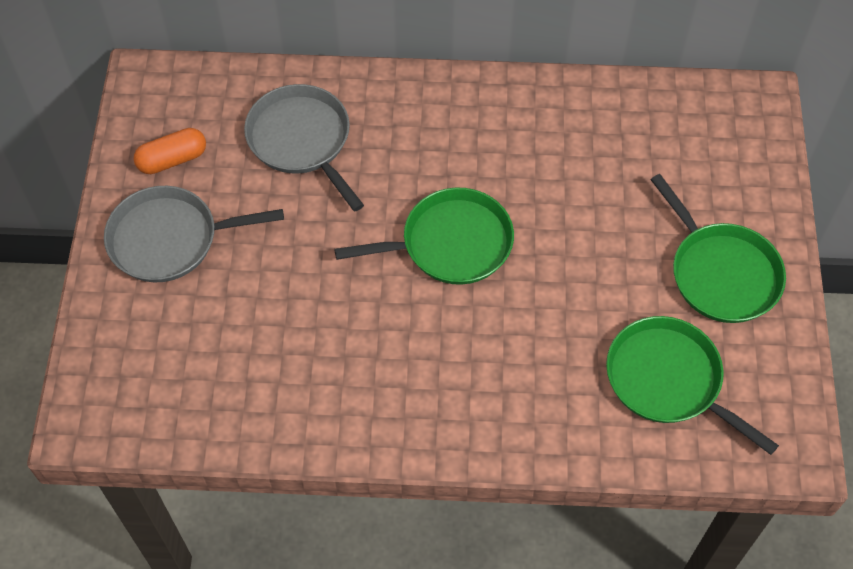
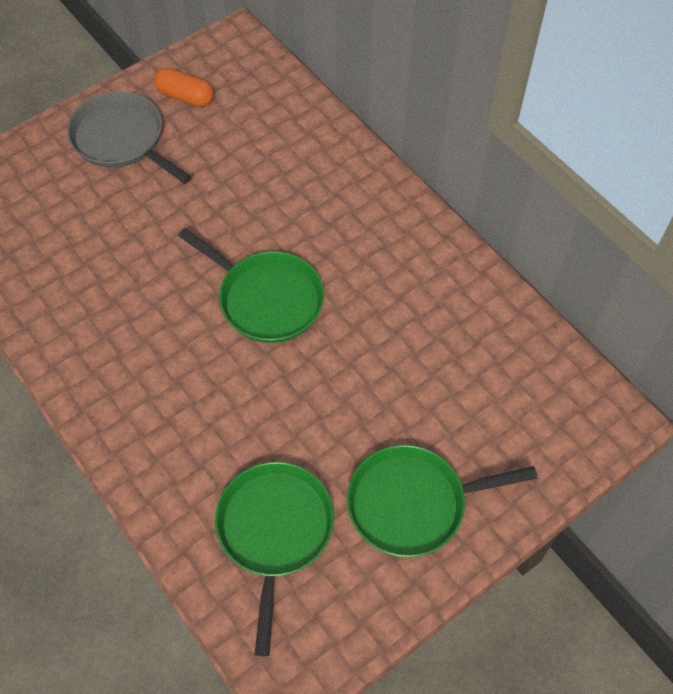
camera: 50 degrees right, 0 degrees up
grey pan [244,84,364,212] -> none
green pan [650,174,786,323] -> green pan turned 60 degrees clockwise [347,445,538,557]

